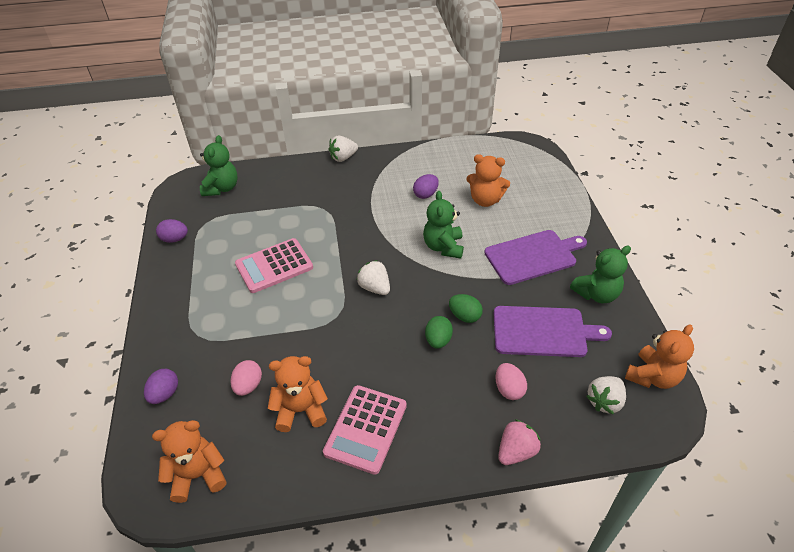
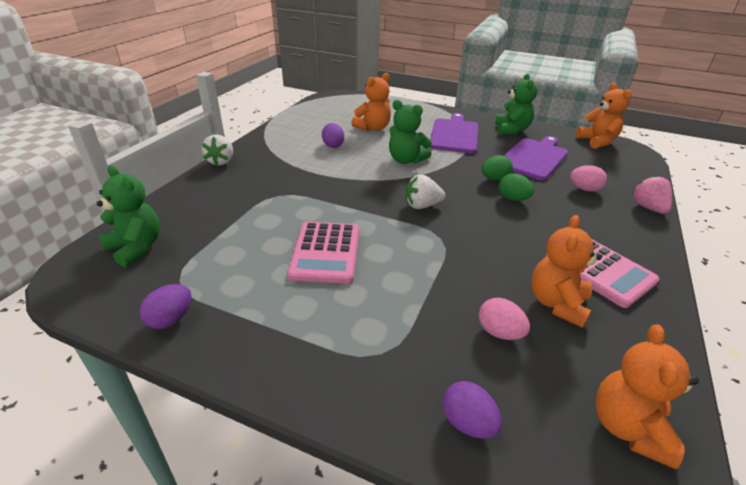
camera: 60 degrees left, 10 degrees down
white strawberry [586,376,626,415] -> none

